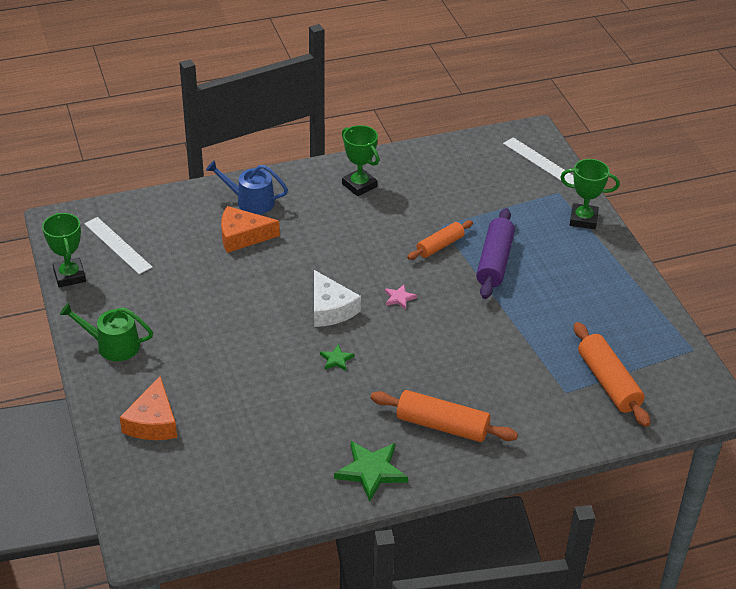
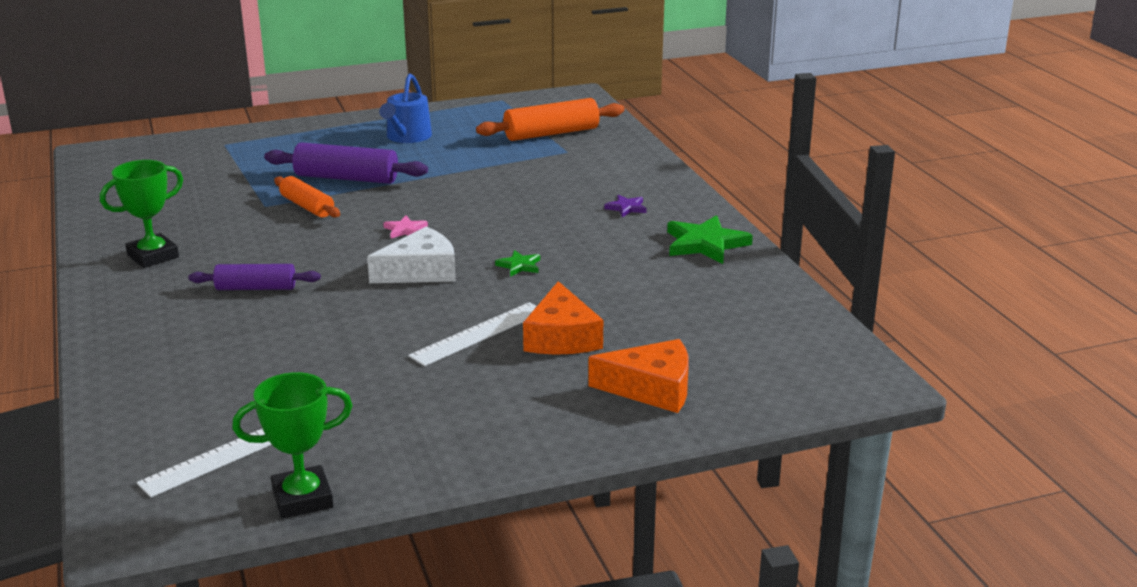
camera: 90 degrees left, 15 degrees down
green watering can [60,303,153,361] -> none
blue watering can [206,160,288,214] -> blue watering can moved to [379,73,432,143]
orange cheese [221,206,280,253] -> orange cheese moved to [523,281,603,355]
orange rolling pin [371,390,518,442] -> purple star [604,195,647,217]
white ruler [503,137,574,184] -> white ruler moved to [408,302,537,366]
green trophy [560,159,620,229] -> none
none -> purple rolling pin [188,264,321,290]

